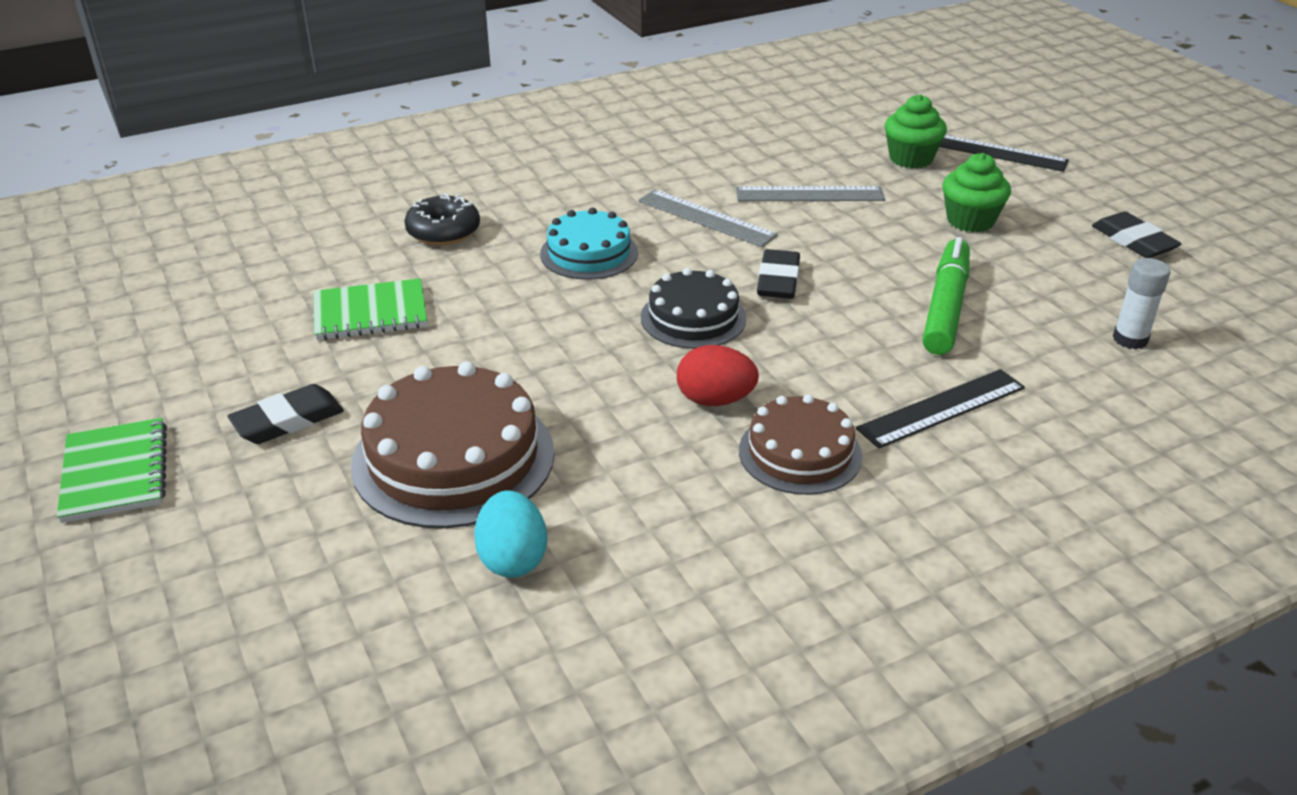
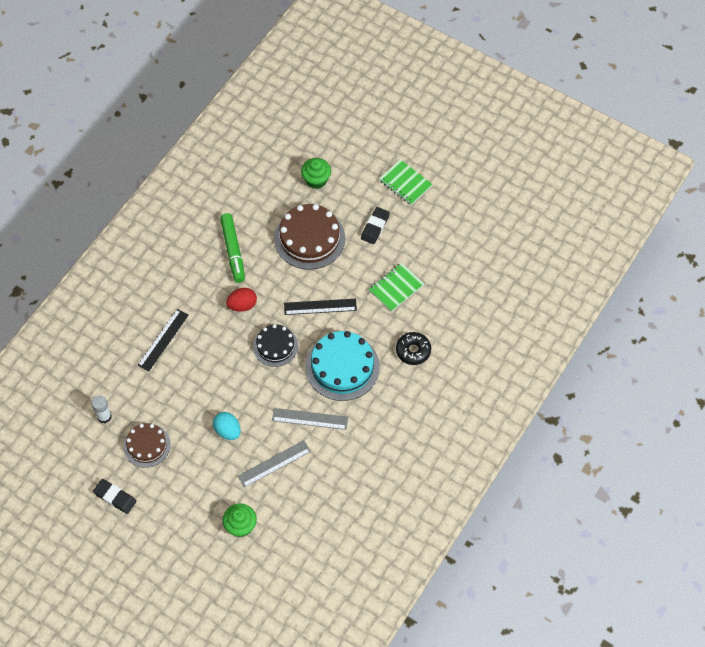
camera: 150 degrees right, 25 degrees up
turquoise egg [474,490,547,578] -> turquoise egg moved to [213,412,241,440]
turquoise cake [540,208,638,280] -> turquoise cake [306,331,380,401], size x1.63
brown cake [739,394,862,495] -> brown cake moved to [124,423,171,468]
black eraser [757,249,800,299] -> none
green marker [923,237,970,355] -> green marker moved to [220,213,245,283]
black ruler [940,135,1069,172] -> black ruler moved to [284,299,357,315]
green cupcake [943,153,1011,232] -> green cupcake moved to [301,158,331,189]

